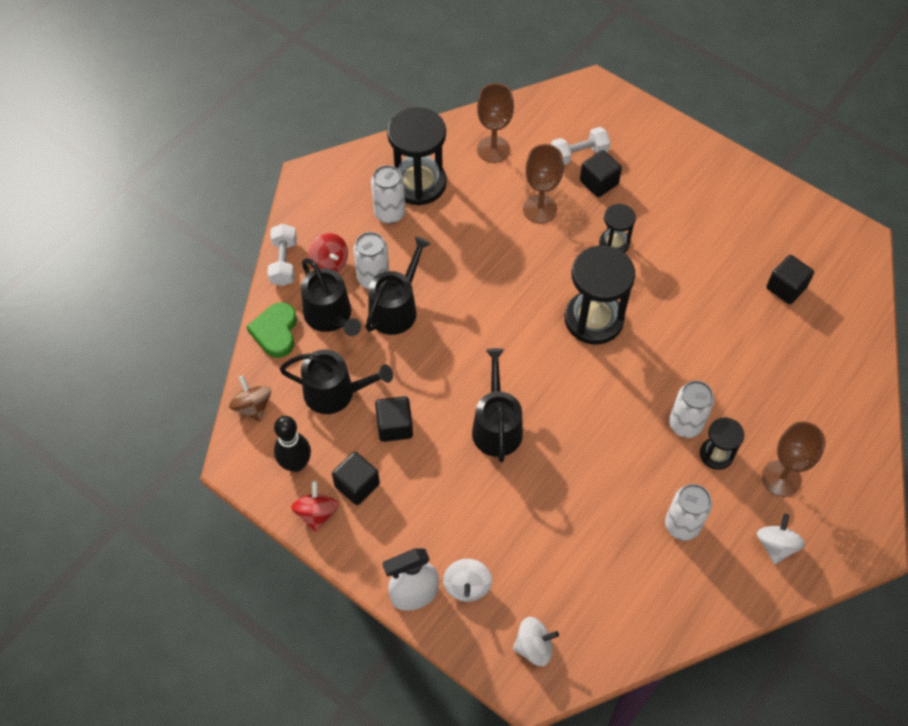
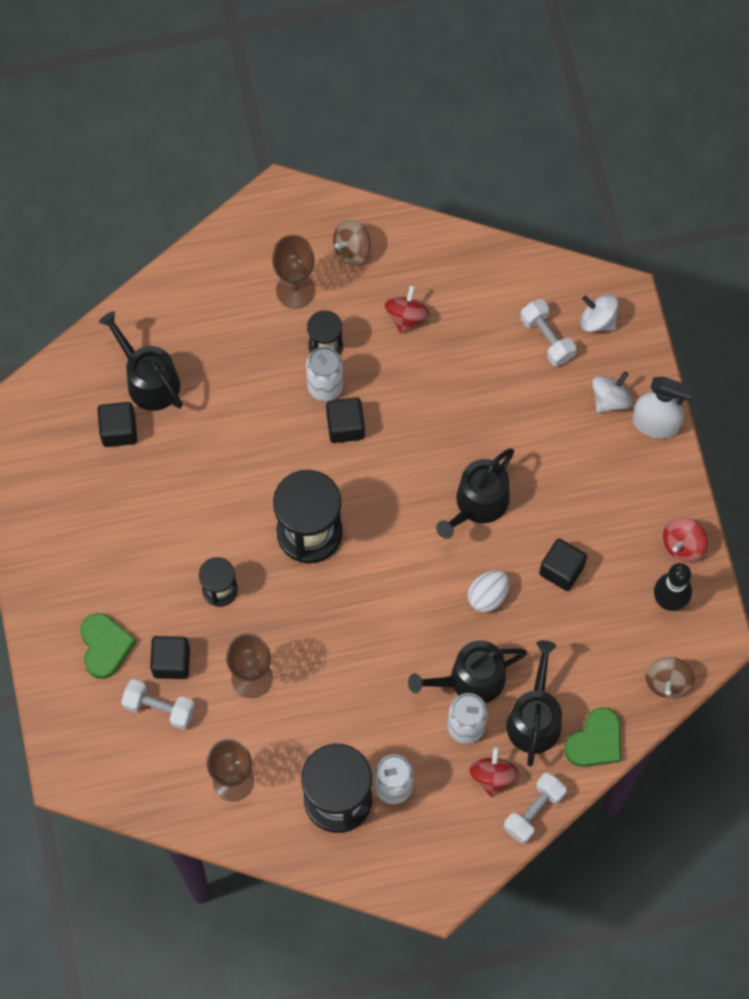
camera: 140 degrees left, 10 degrees up
black watering can [280,349,393,414] -> black watering can moved to [99,311,182,411]
black cube [332,452,380,505] -> black cube moved to [326,397,365,443]
white can [665,484,712,540] -> red spinning top [385,285,430,334]
white spinning top [757,514,805,564] -> brown spinning top [333,220,371,265]
none -> green heart [80,613,136,679]
none -> white egg [468,570,510,612]
none -> white dumbbell [520,299,576,366]

